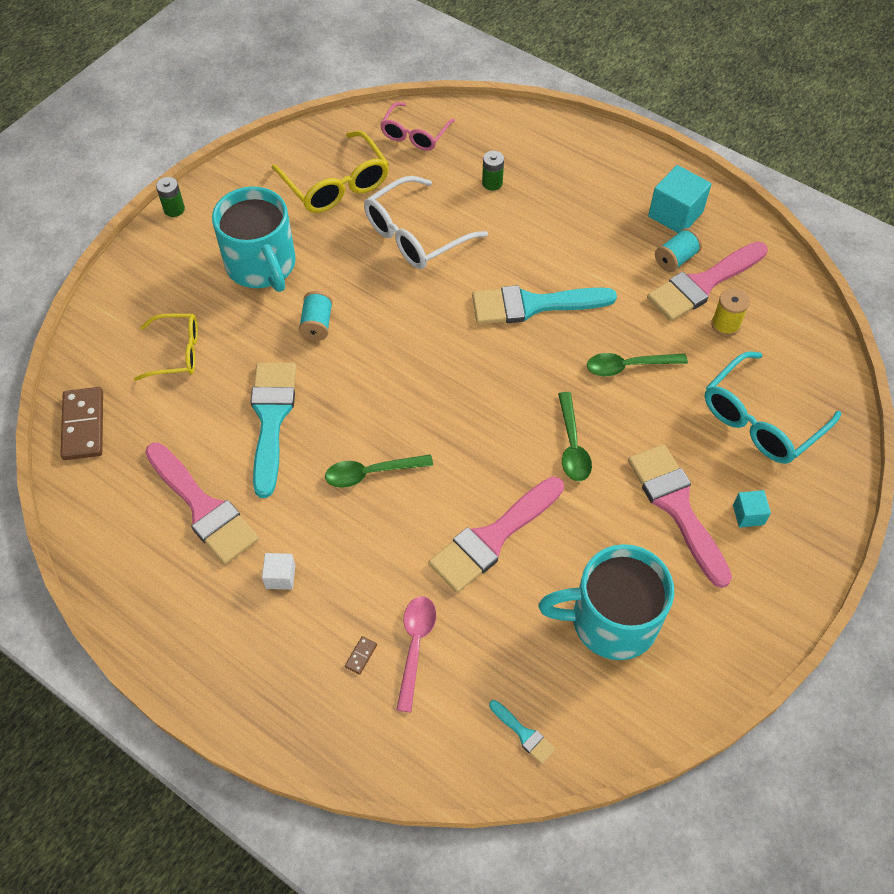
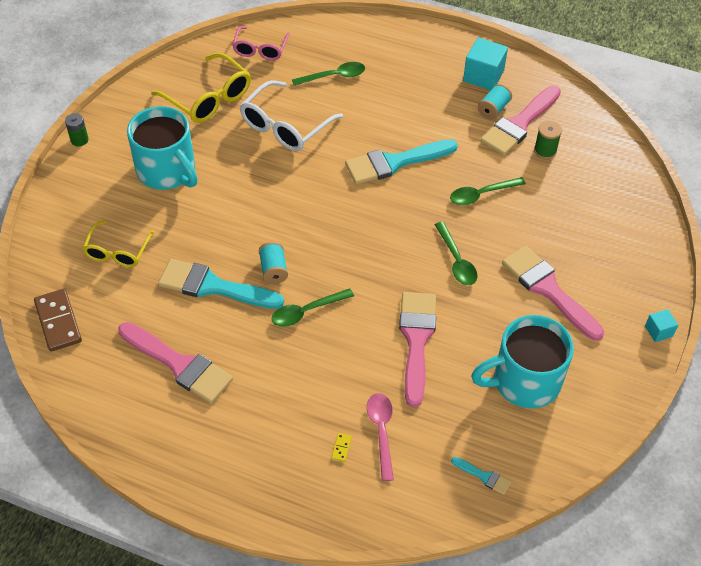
camera: 15 degrees left, 5 degrees down
yellow glasses [134,314,198,381] -> yellow glasses turned 120 degrees clockwise [82,221,154,267]
turquoise brush [250,363,296,498] -> turquoise brush turned 60 degrees counterclockwise [158,259,284,309]
white cube [262,553,295,590] -> none
turquoise spool [298,291,333,341] -> turquoise spool moved to [259,242,288,284]
brown domino [345,636,377,675] -> yellow domino [331,433,352,462]
pink brush [429,477,564,593] -> pink brush turned 150 degrees clockwise [399,292,436,407]
green battery [482,151,504,191] -> green spoon [292,62,365,86]
turquoise glasses [705,351,841,464] -> none
yellow spool [711,288,750,336] -> green spool [534,121,562,159]
turquoise cube [733,490,771,528] -> turquoise cube moved to [645,309,678,342]

